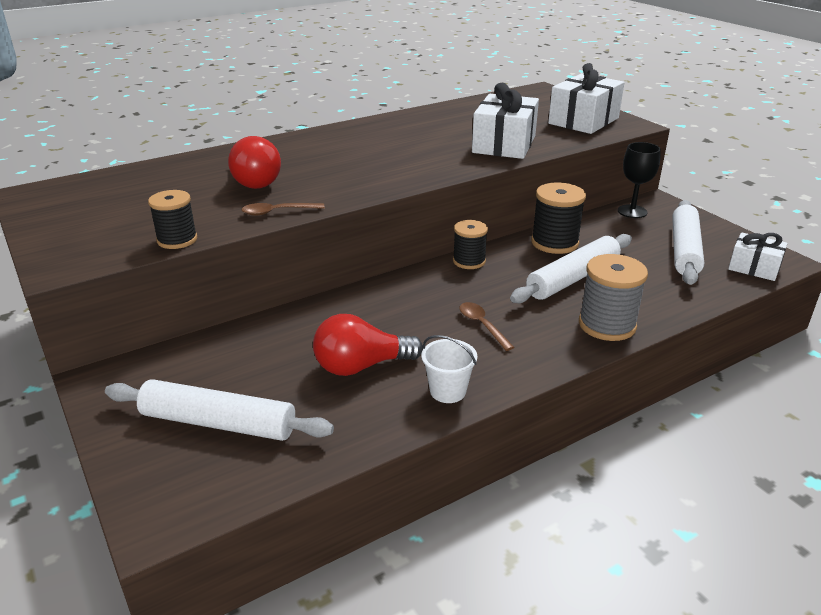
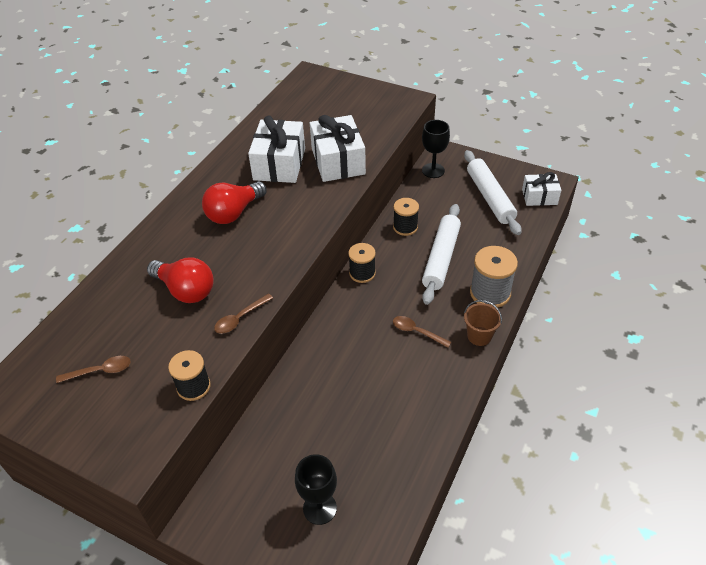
camera: 30 degrees left, 15 degrees up
white rolling pin [105,379,334,441] -> black goblet [295,454,337,525]
red light bulb [313,314,423,376] -> red light bulb moved to [202,181,267,224]
white bucket [421,335,477,403] -> none
black spool [531,182,586,254] -> black spool [393,198,419,236], size x0.67
white gift [548,63,624,134] -> white gift moved to [248,115,305,183]
none -> brown spoon [56,356,131,383]
none -> brown bucket [464,300,502,346]

